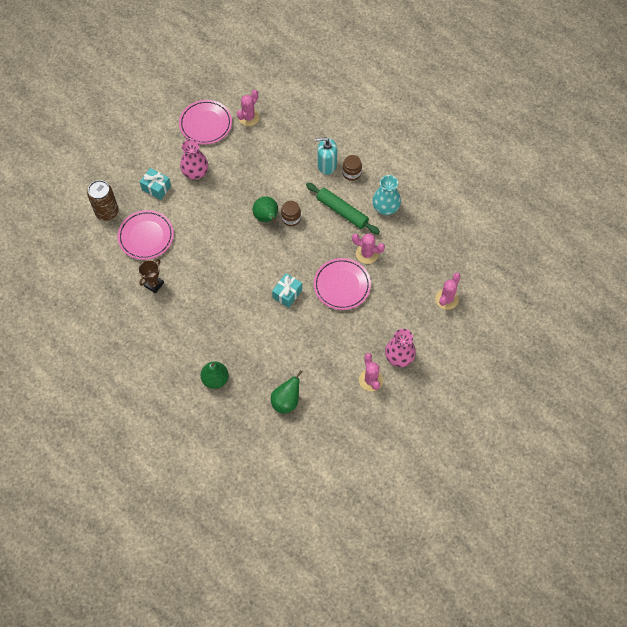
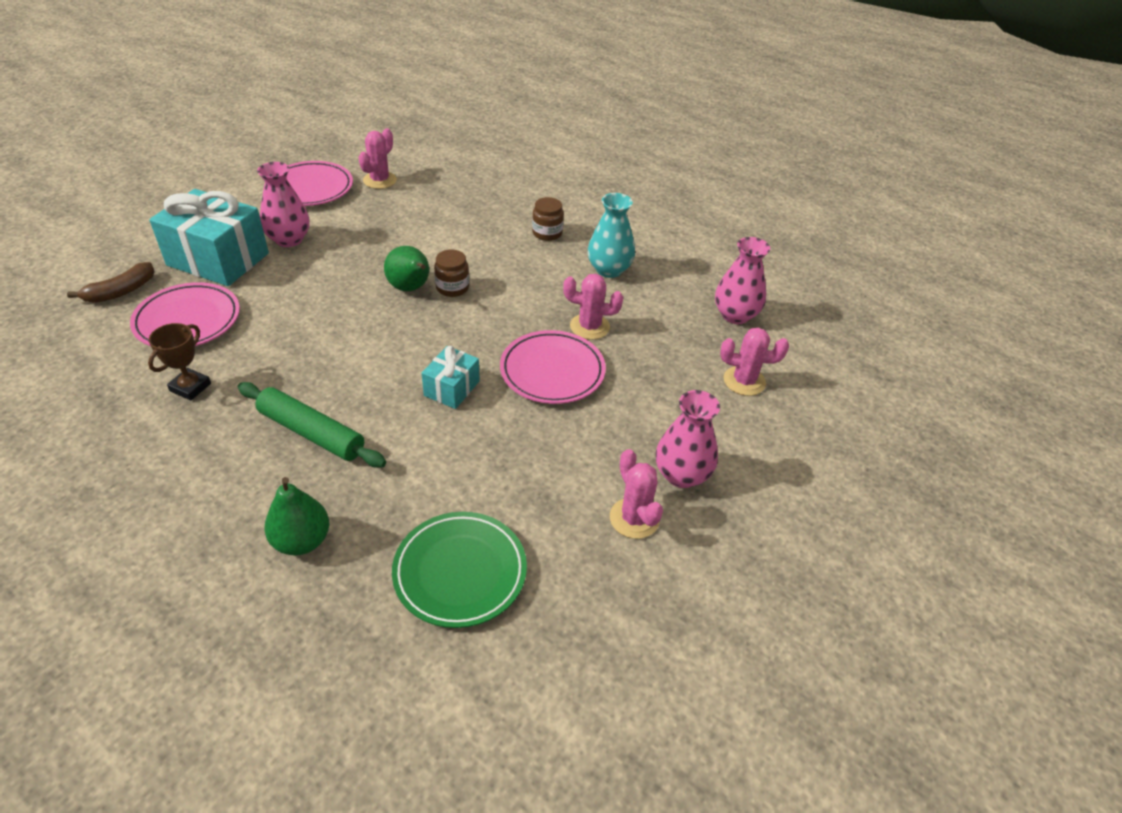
camera: 10 degrees left, 20 degrees down
brown can [87,180,119,221] -> brown banana [67,262,155,303]
turquoise gift [140,168,171,200] -> turquoise gift [149,189,269,286], size x1.94
green pear [271,370,302,414] -> green plate [392,512,527,628]
green rolling pin [306,183,380,234] -> green rolling pin moved to [238,382,386,468]
turquoise soap dispenser [316,137,337,175] -> none
pink cactus [435,273,461,310] -> pink cactus turned 75 degrees clockwise [720,327,789,396]
none -> pink vase [715,237,770,324]

